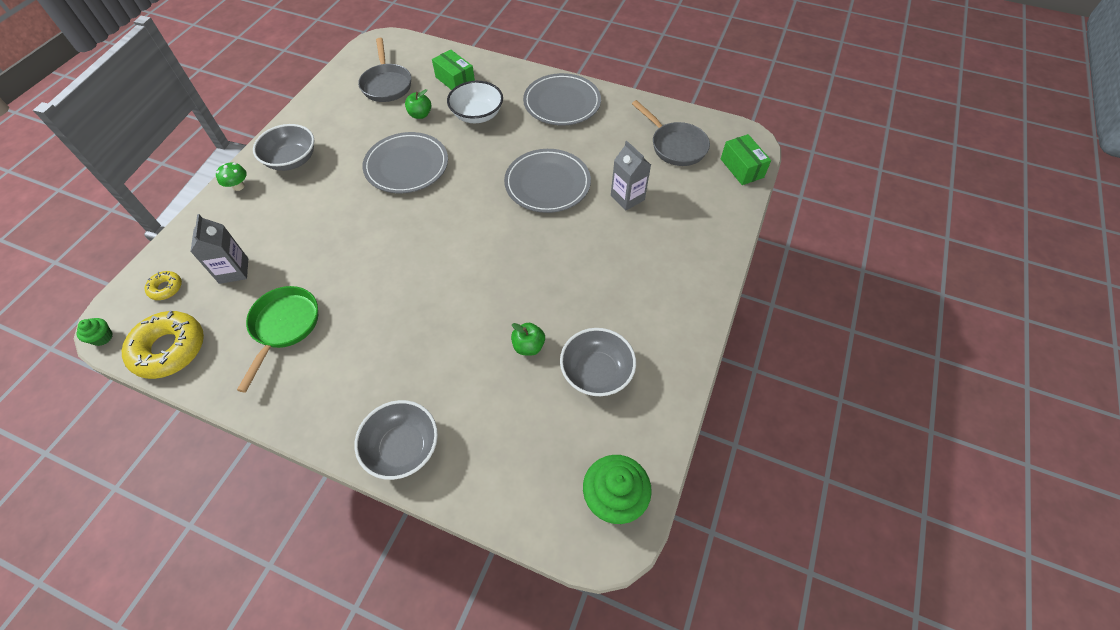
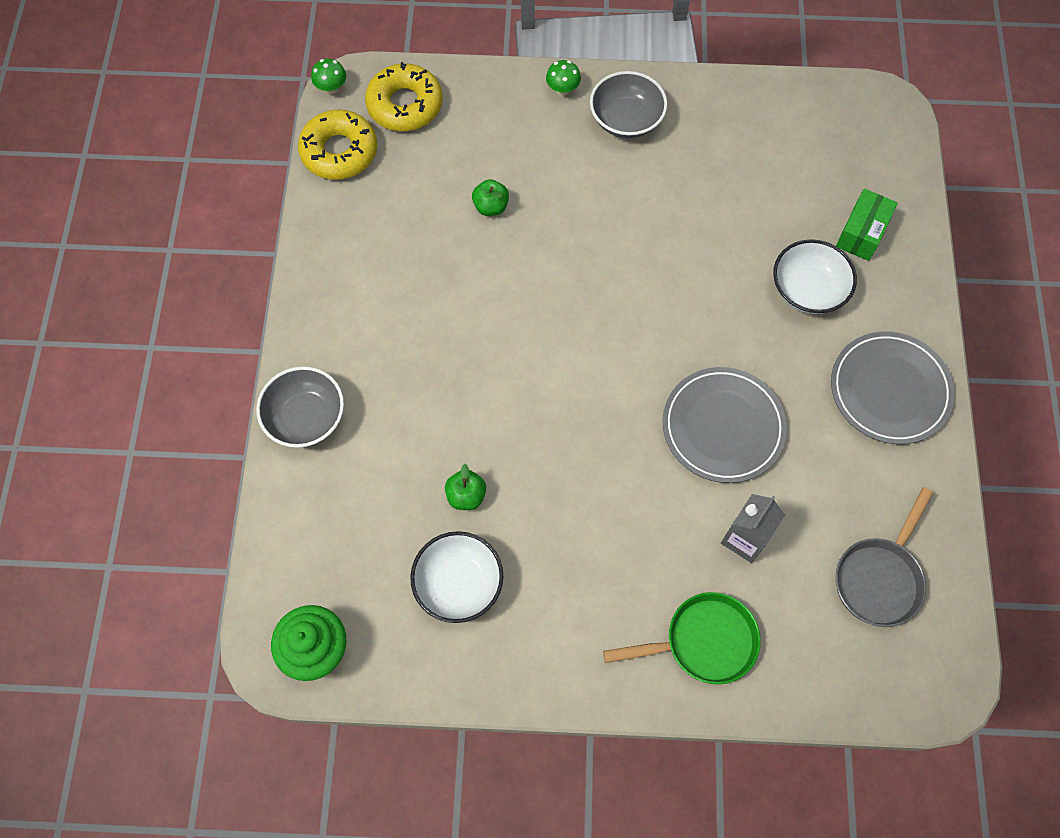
camera: 70 degrees right, 10 degrees up
green cupcake [77,318,113,346] -> green mushroom [311,59,346,94]
yellow donut [144,271,182,300] -> yellow donut [365,62,443,131], size x2.05
grey carton [190,214,248,284] -> none
green pan [237,286,318,393] -> green pan moved to [603,592,761,684]
grey pan [358,38,411,102] -> none
grey plate [362,132,448,193] -> none
green apple [405,89,431,119] -> green apple moved to [472,179,509,216]
grey bowl [560,328,636,396] -> white bowl [410,531,503,623]
green box [721,134,771,185] -> none

